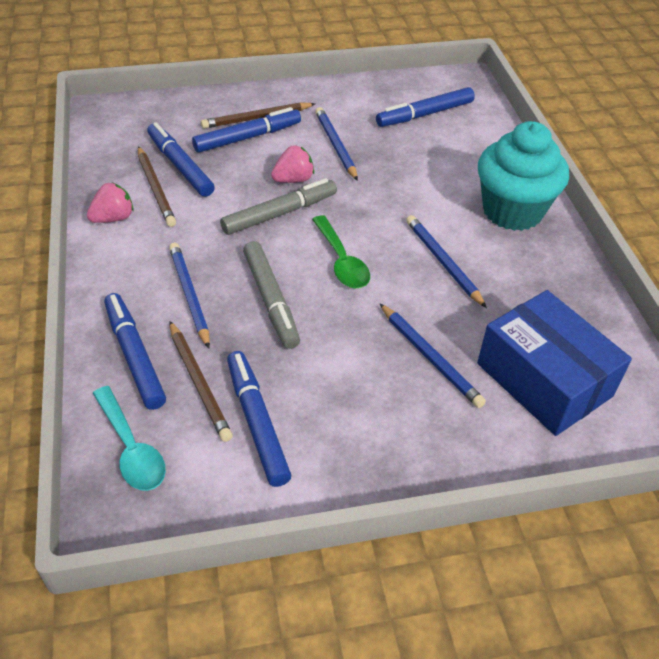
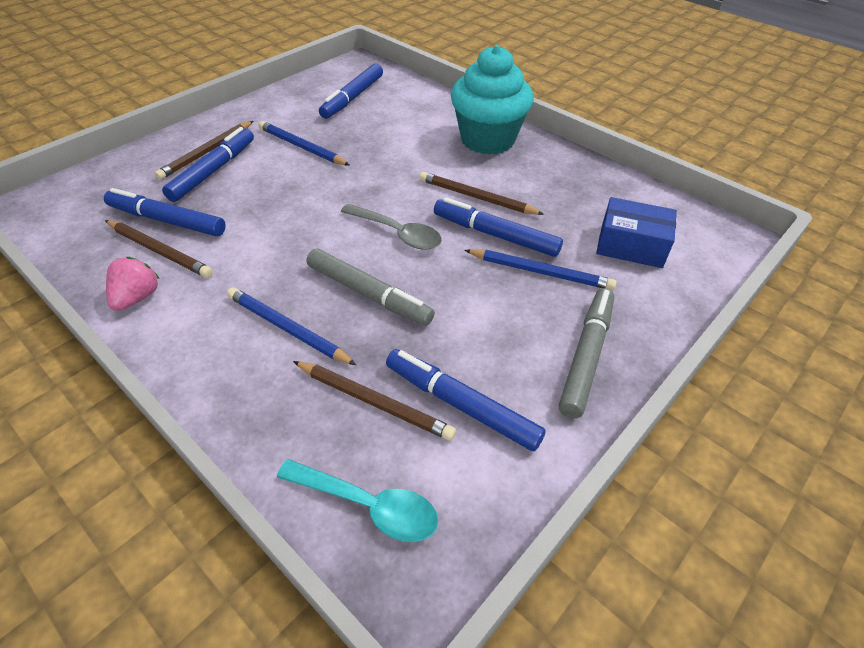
camera: 35 degrees left, 0 degrees up
blue marker [104,293,166,410] -> blue marker moved to [434,197,563,257]
grey marker [220,178,337,235] -> grey marker moved to [559,288,614,418]
pink strawberry [271,146,314,183] -> none
green spoon [312,215,370,288] -> grey spoon [341,204,442,250]
blue pencil [406,215,487,308] -> brown pencil [419,172,544,215]
blue box [477,290,632,436] -> blue box [596,197,677,268], size x0.65

